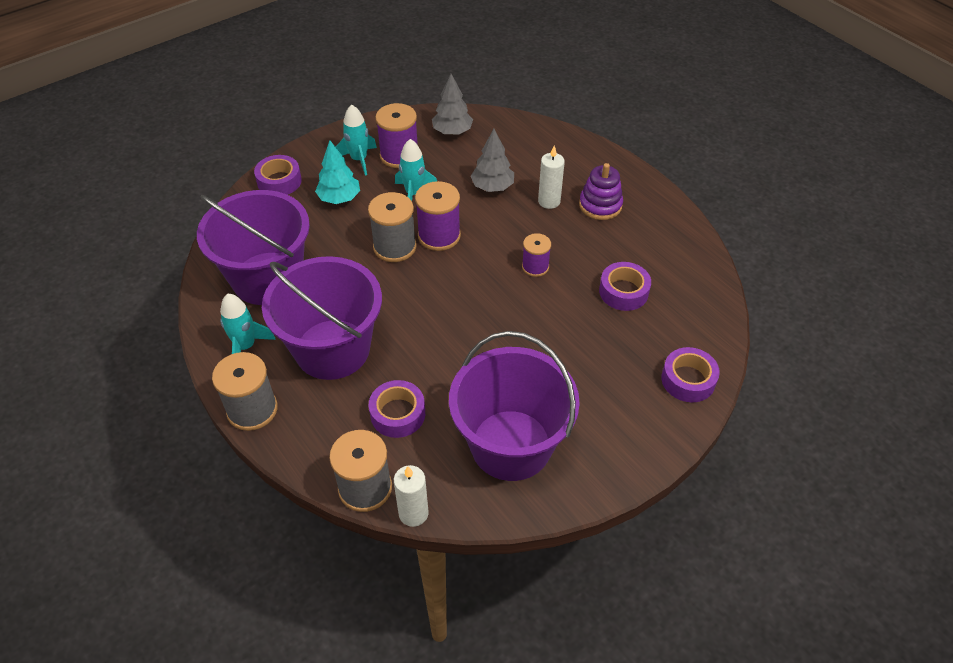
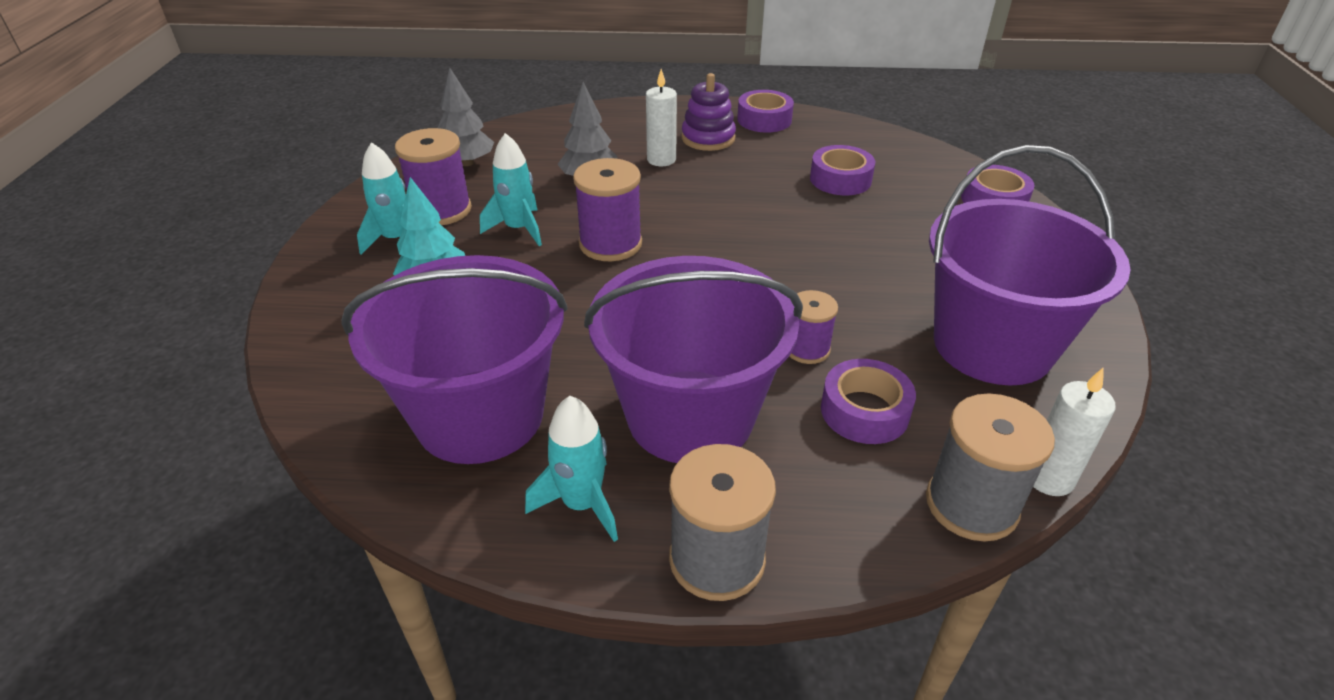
camera: 50 degrees left, 10 degrees down
purple tape [254,155,302,195] -> purple tape moved to [737,90,794,132]
grey spool [368,192,416,262] -> none
purple spool [522,233,551,277] -> purple spool moved to [789,290,838,364]

